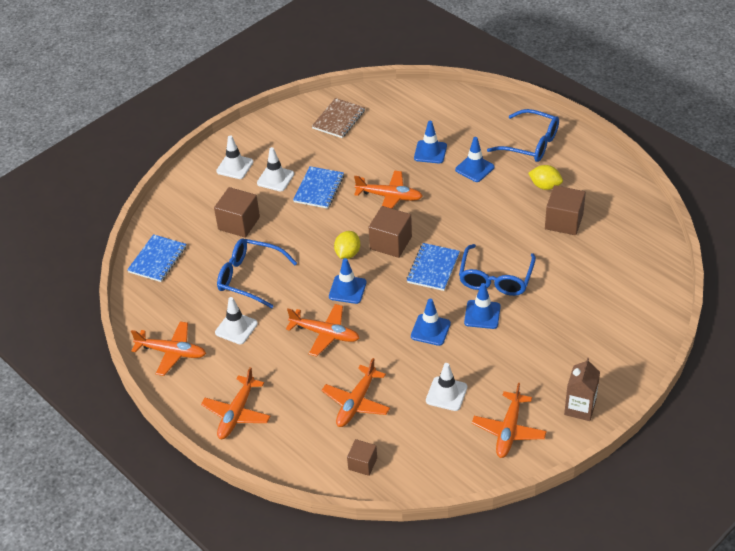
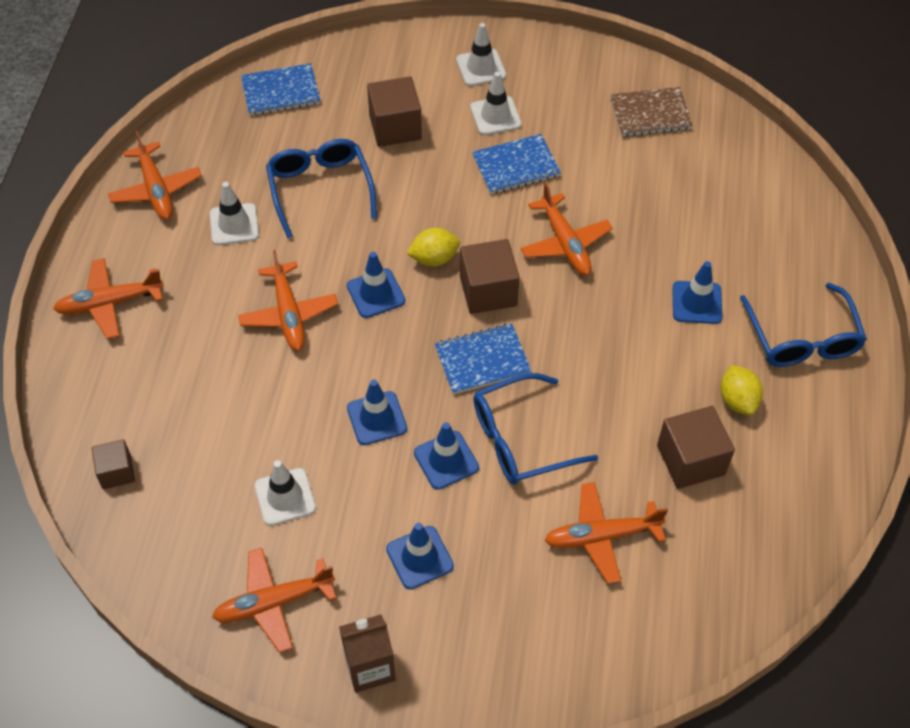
camera: 50 degrees right, 10 degrees up
orange plane [322,358,390,427] -> orange plane moved to [544,482,668,584]
blue traffic cone [414,121,447,163] -> blue traffic cone moved to [386,523,454,590]

